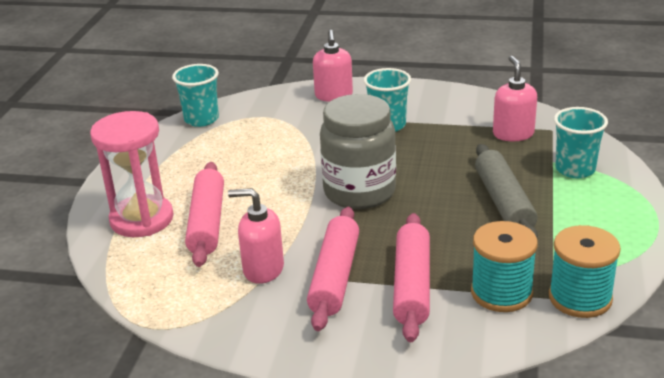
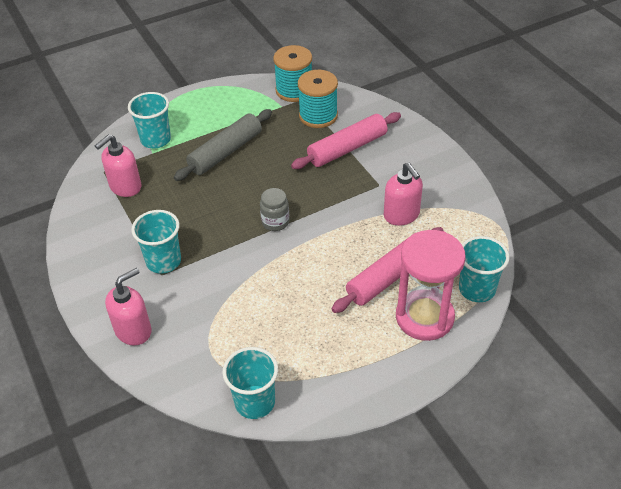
camera: 130 degrees left, 15 degrees up
pink rolling pin [307,207,359,331] -> none
grey jar [320,94,396,209] -> grey jar [260,188,289,231], size x0.46
none -> turquoise cup [459,236,510,302]

